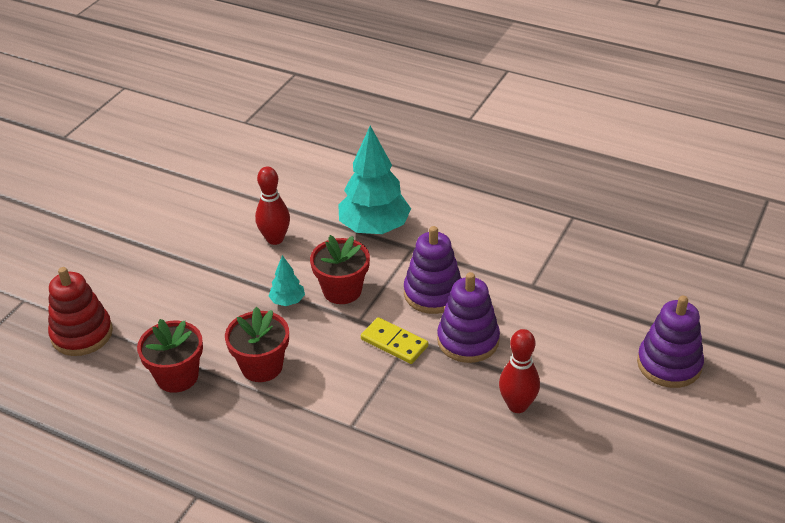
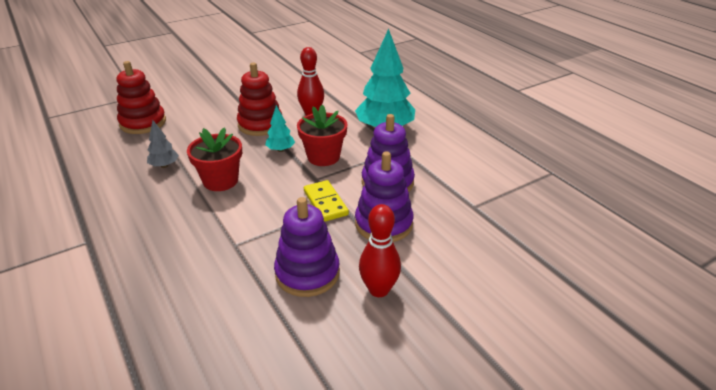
camera: 30 degrees right, 5 degrees down
red flower pot [137,319,203,393] -> grey tree [147,120,179,168]
purple stacking toy [637,296,704,388] -> purple stacking toy moved to [274,197,340,297]
none -> red stacking toy [237,63,282,136]

